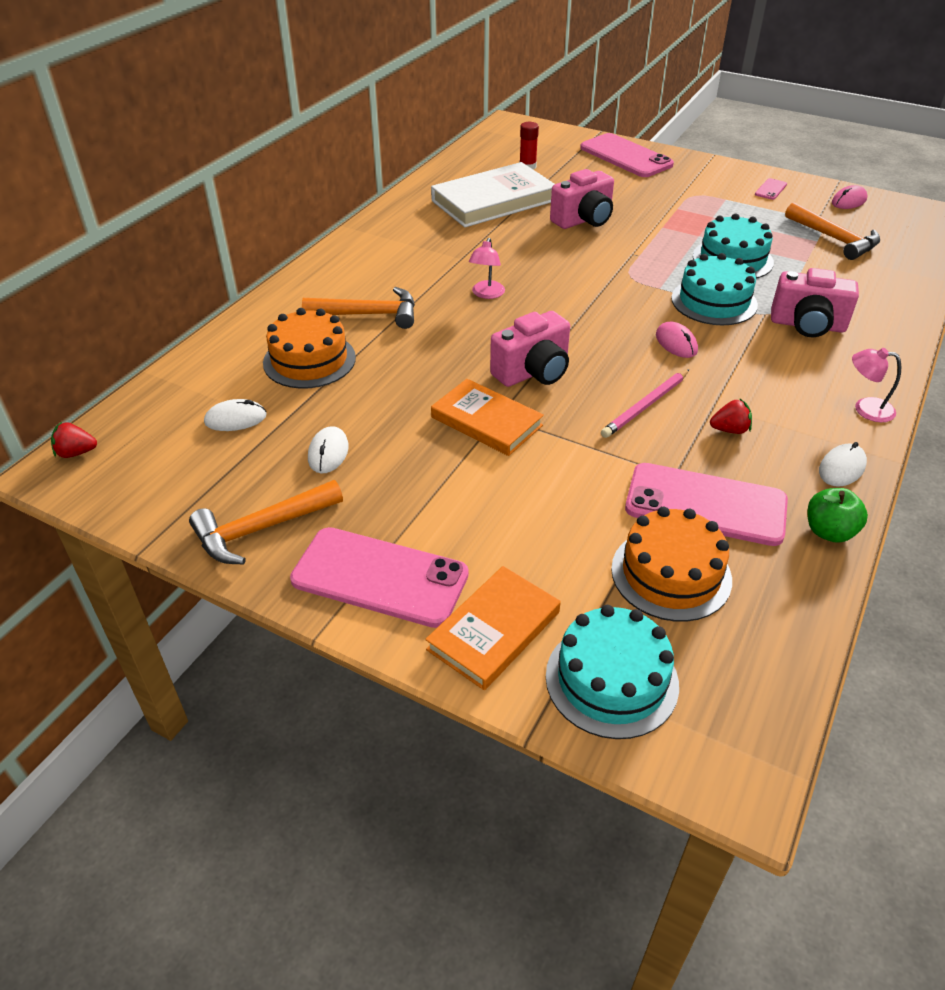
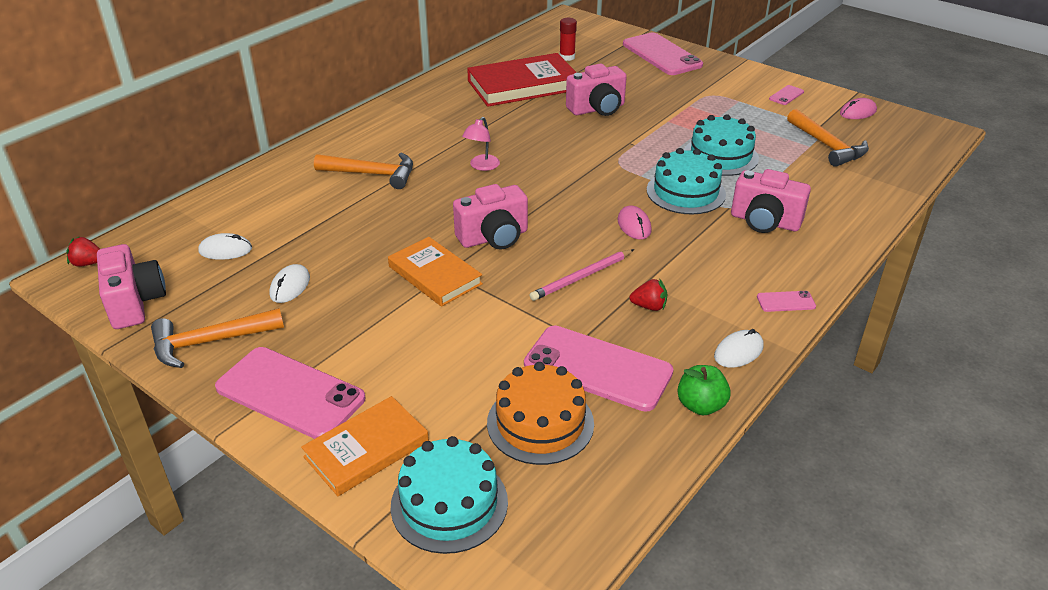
camera: 10 degrees right, 5 degrees down
orange cake [263,308,356,389] -> none
white book [431,162,555,227] -> red book [467,53,577,107]
pink lamp [852,348,901,422] -> pink phone [757,291,816,312]
none -> pink camera [97,244,166,329]

